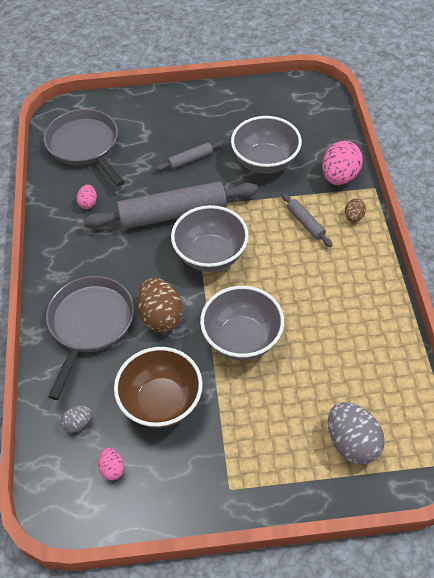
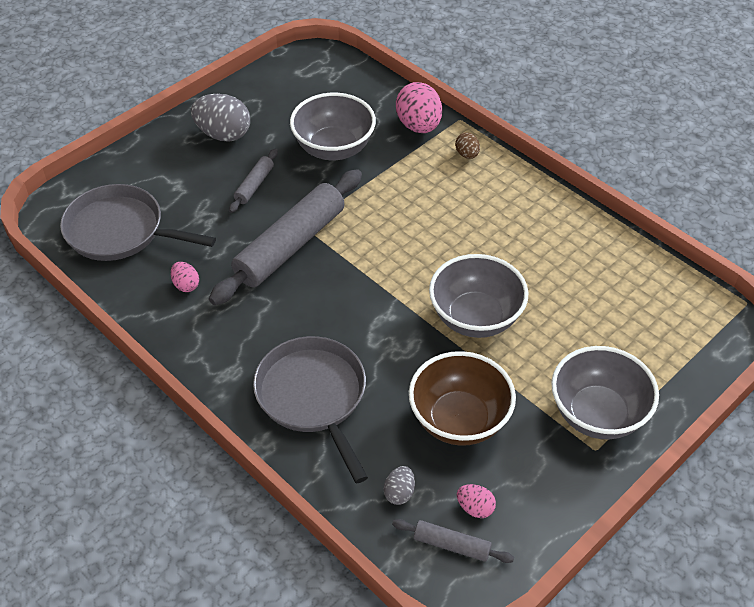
camera: 40 degrees left, 5 degrees down
brown egg [137,278,183,332] -> none
grey bowl [171,205,249,272] -> grey bowl moved to [551,346,659,439]
grey rolling pin [281,193,332,247] -> grey rolling pin moved to [392,519,514,563]
grey egg [328,402,385,464] -> grey egg moved to [191,94,250,141]

